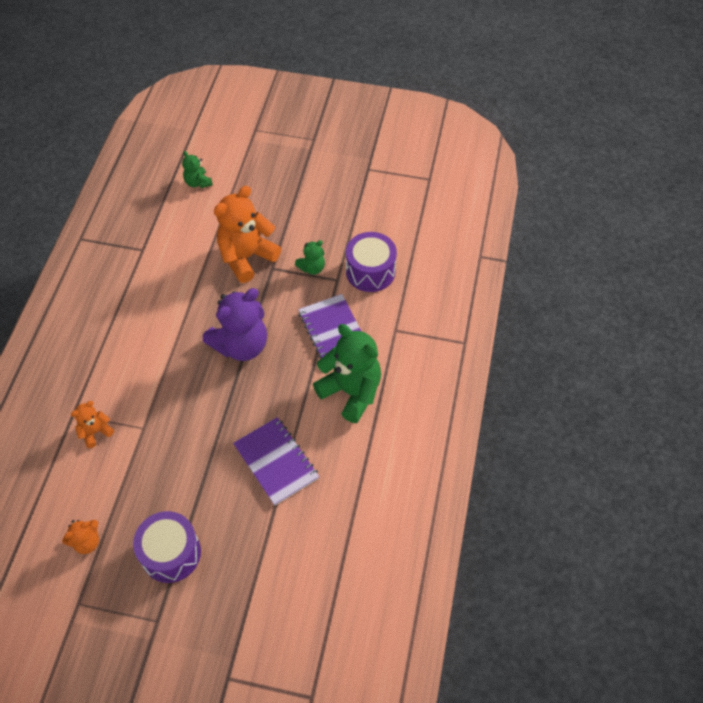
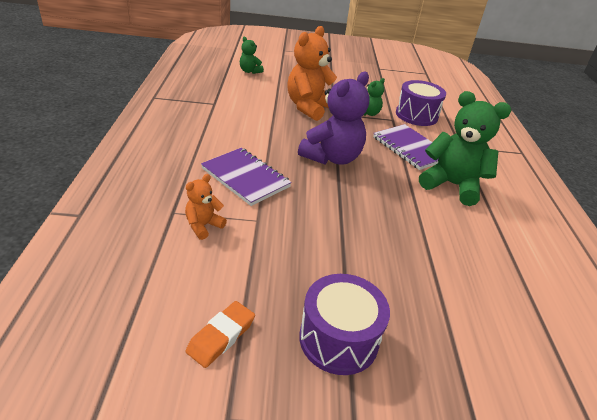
camera: 15 degrees left, 20 degrees down
orange teddy bear [62,520,99,554] -> orange eraser [186,301,255,368]
purple notebook [233,417,319,506] -> purple notebook moved to [201,148,292,206]

